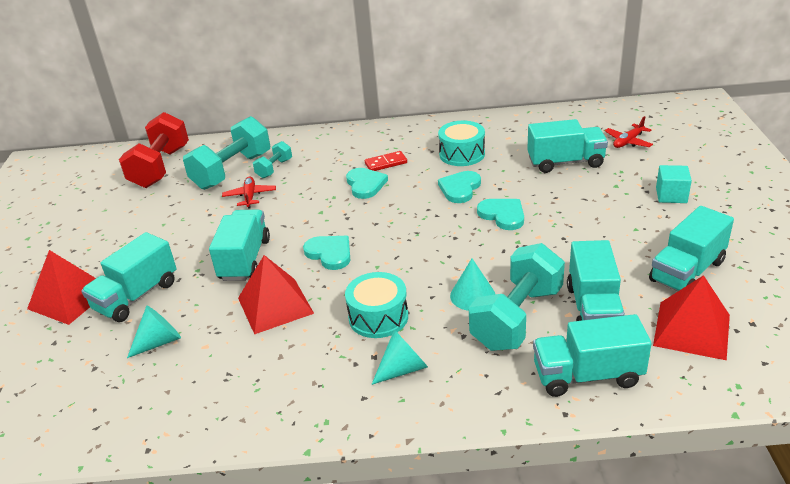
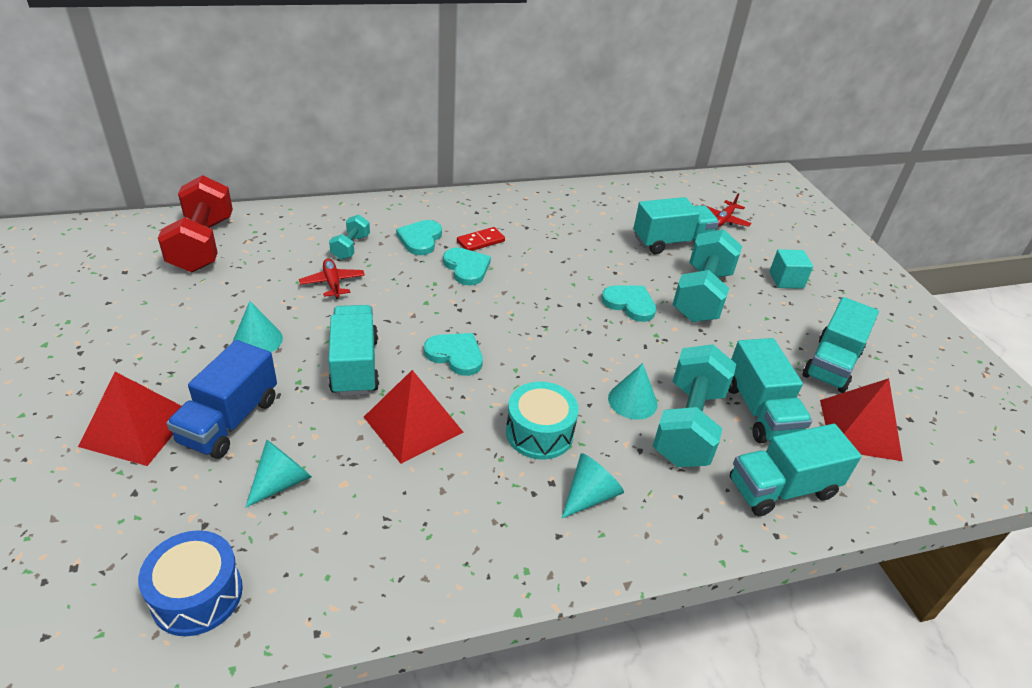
camera: 20 degrees left, 5 degrees up
turquoise truck [81,232,177,322] -> blue truck [166,340,277,459]
turquoise dumbbell [183,116,270,190] -> turquoise dumbbell moved to [672,229,742,322]
turquoise drum [438,121,485,166] -> none
turquoise heart [438,171,481,203] -> turquoise heart moved to [396,220,442,255]
none -> blue drum [138,530,243,636]
none -> turquoise cone [233,301,283,353]

